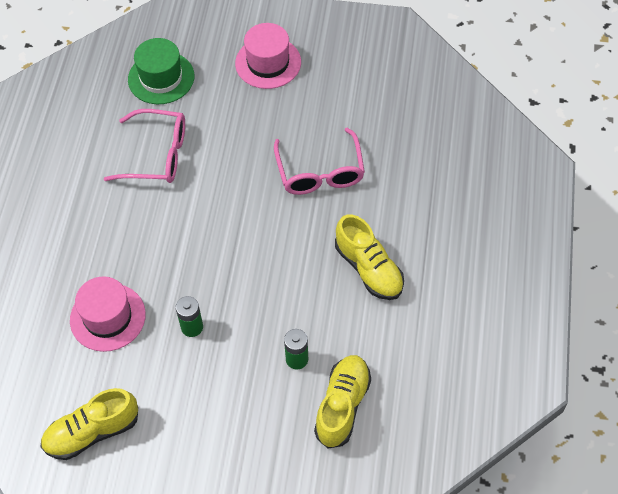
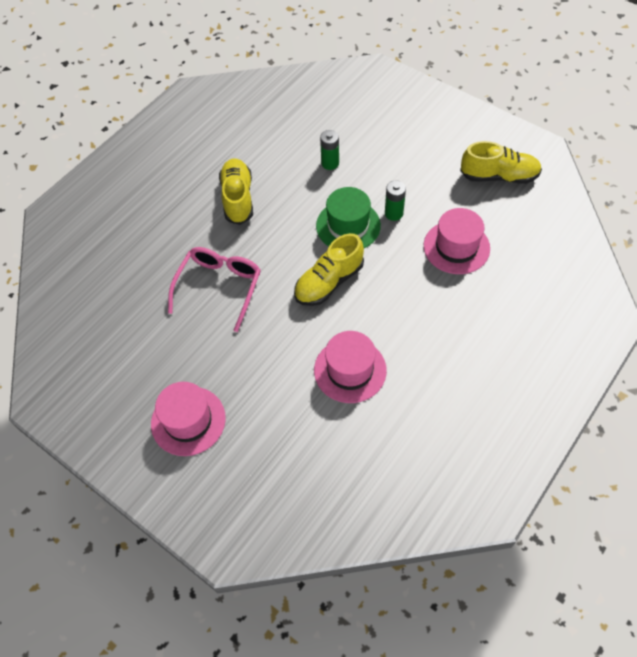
camera: 150 degrees left, 0 degrees up
pink glasses [104,109,185,183] -> pink hat [314,331,387,403]
green hat [128,38,194,104] -> green hat moved to [316,187,381,248]
yellow shoe [314,355,371,448] -> yellow shoe moved to [294,233,364,306]

